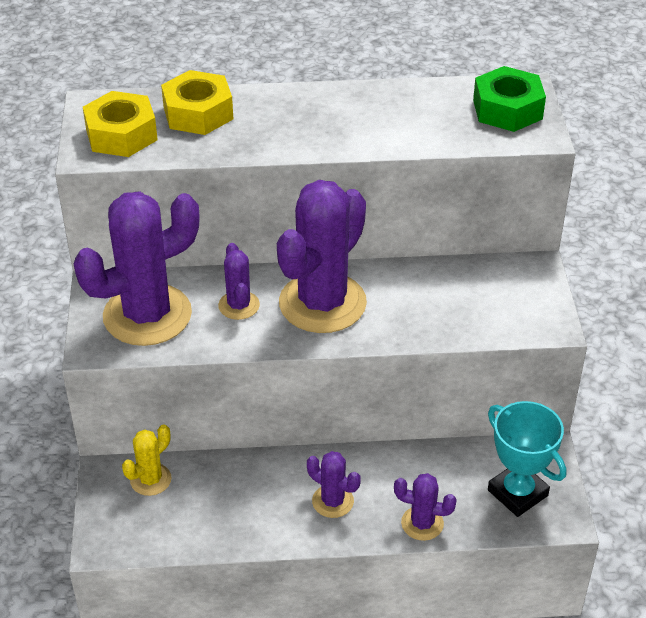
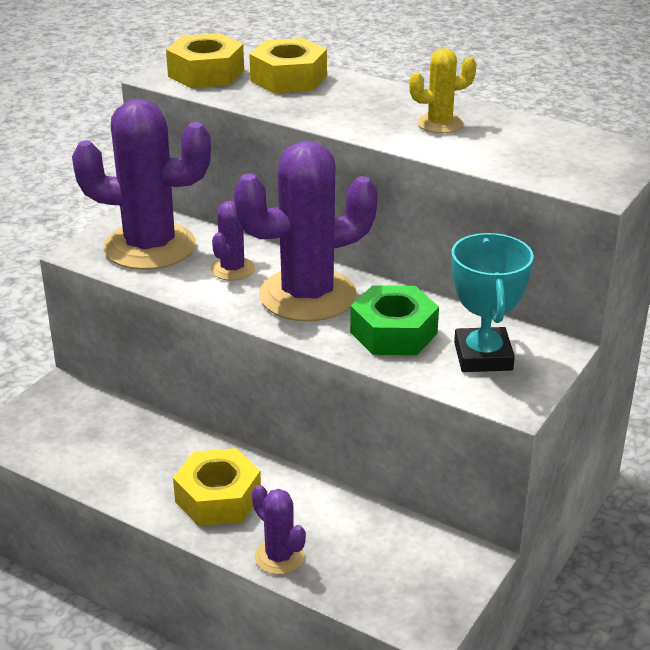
camera: 35 degrees right, 10 degrees down
yellow cactus [122,424,172,496] -> yellow cactus moved to [409,48,477,133]
purple cactus [307,451,361,518] -> yellow nut [173,448,261,526]
green nut [473,66,546,132] -> green nut moved to [350,285,439,355]
turquoise trophy [488,401,566,517] -> turquoise trophy moved to [451,233,534,372]

